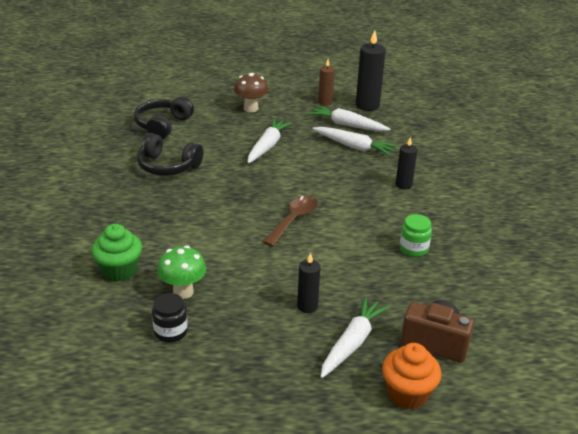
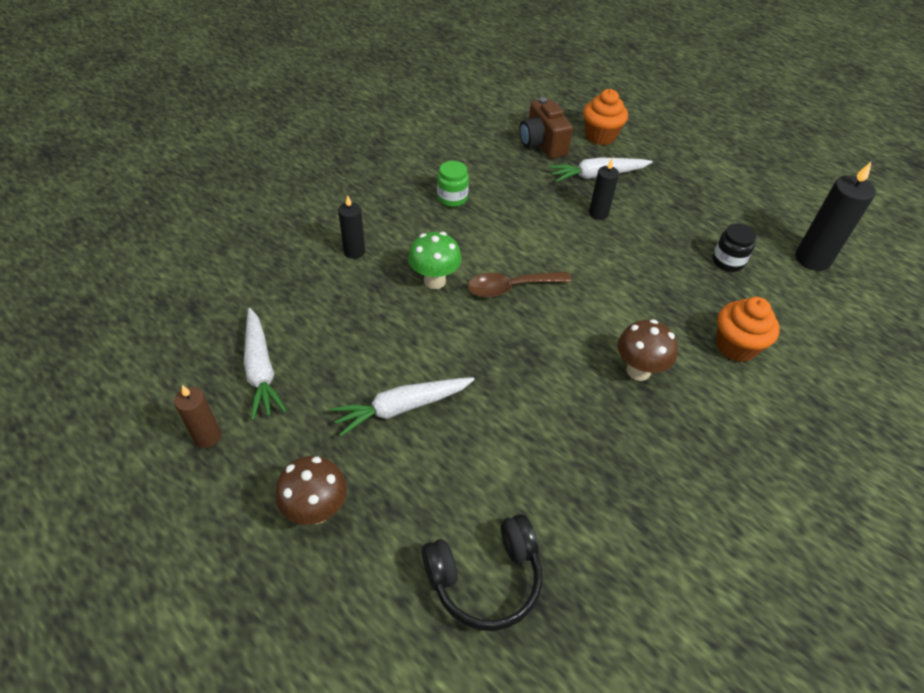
camera: 135 degrees left, 15 degrees up
green cupcake [92,224,142,282] -> orange cupcake [716,297,780,362]
black headphones [137,133,203,176] -> none
green mushroom [157,245,206,299] -> green mushroom moved to [408,232,462,289]
white carrot [312,127,397,156] -> none
black candle [356,30,386,111] -> black candle moved to [796,162,876,271]
none -> brown mushroom [618,319,678,381]

